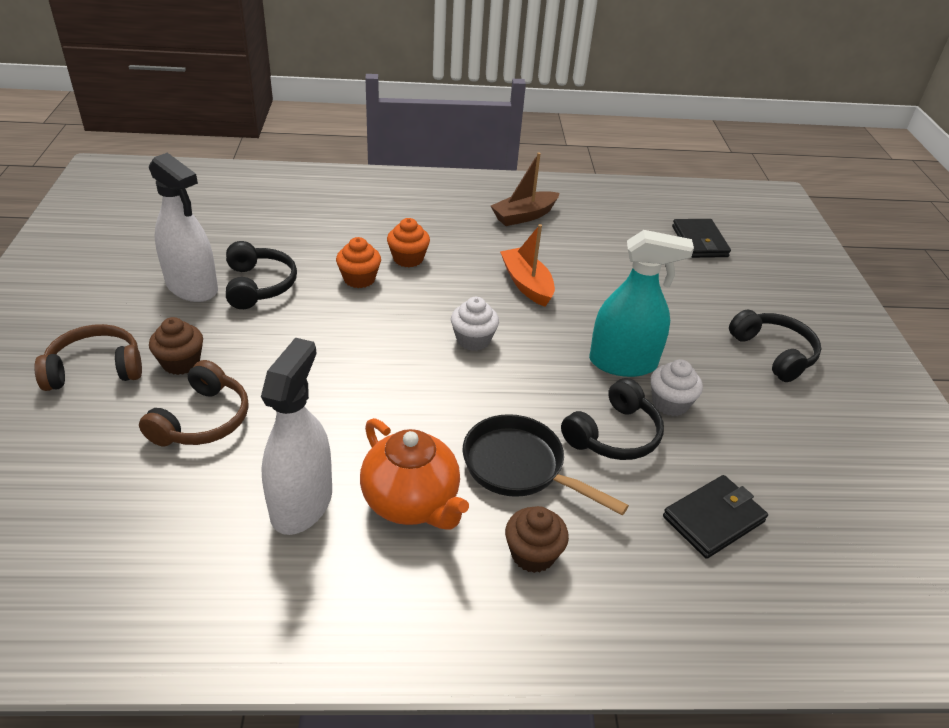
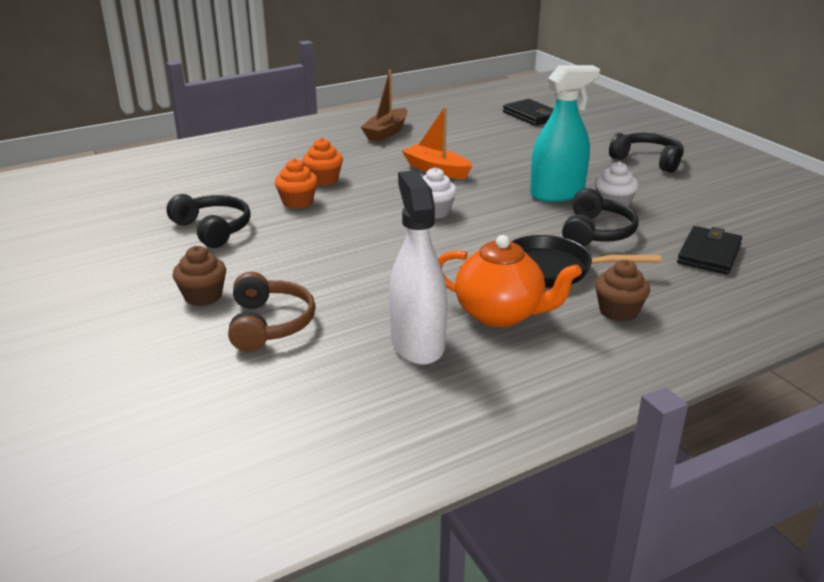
camera: 25 degrees left, 10 degrees down
brown headphones [34,324,142,391] -> none
white spray bottle [149,153,218,302] -> none

